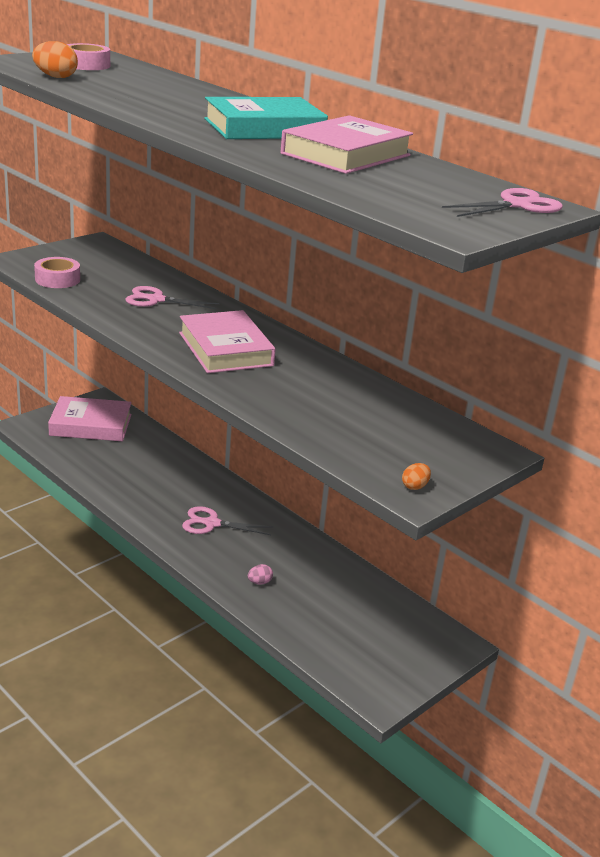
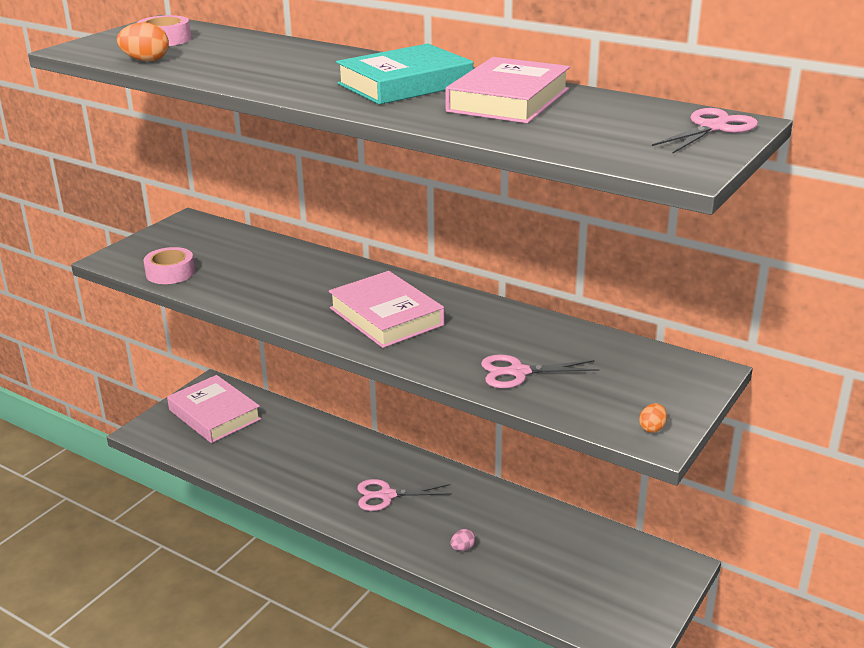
camera: 10 degrees left, 0 degrees up
pink book [48,396,132,441] -> pink book turned 60 degrees clockwise [167,375,261,443]
pink scissors [125,286,220,309] -> pink scissors moved to [481,354,599,388]

